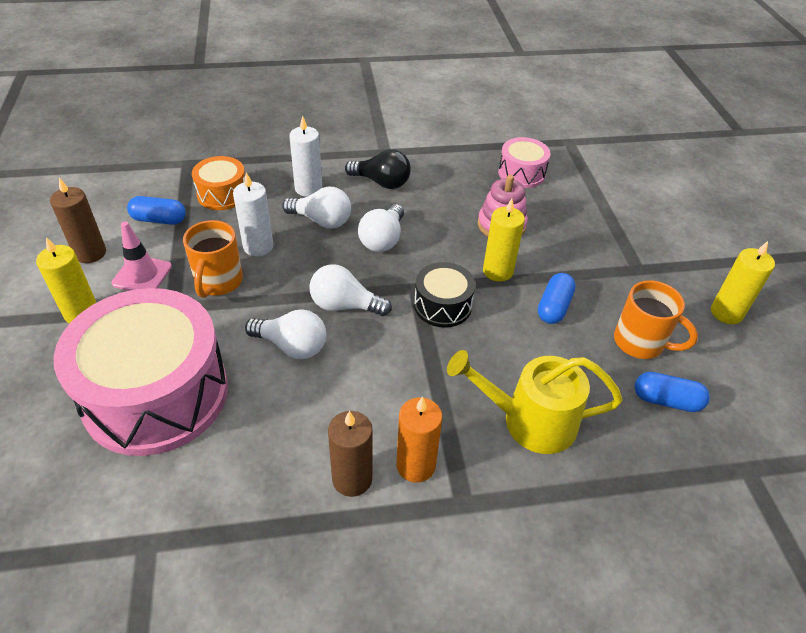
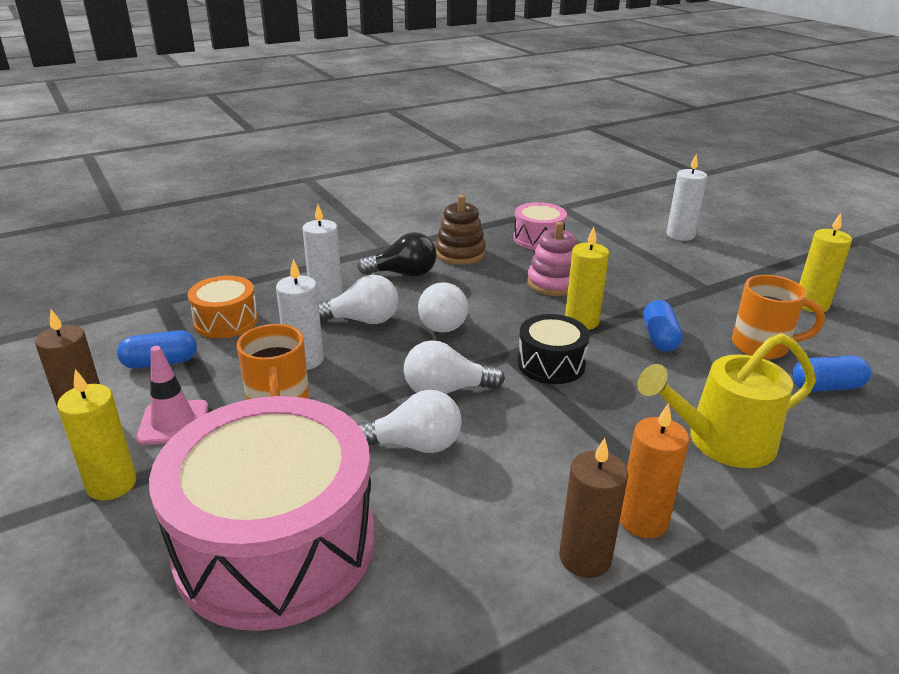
camera: 20 degrees left, 15 degrees down
none -> brown stacking toy [435,195,486,265]
none -> white candle [667,154,707,241]

